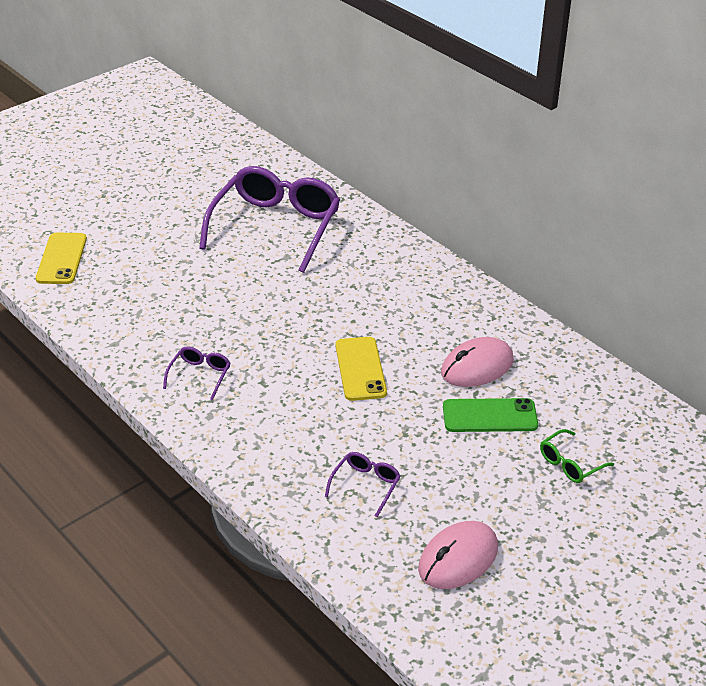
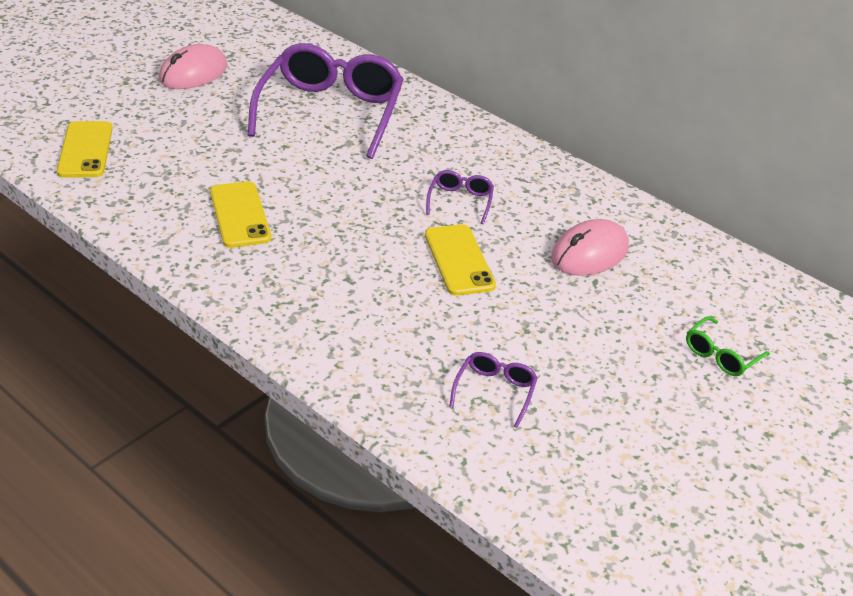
camera: 10 degrees left, 0 degrees up
purple glasses [163,346,230,401] -> purple glasses moved to [426,170,494,224]
pink mouse [418,521,498,589] -> pink mouse moved to [159,44,227,89]
green phone [443,398,538,432] -> none
none -> yellow phone [210,181,271,248]

